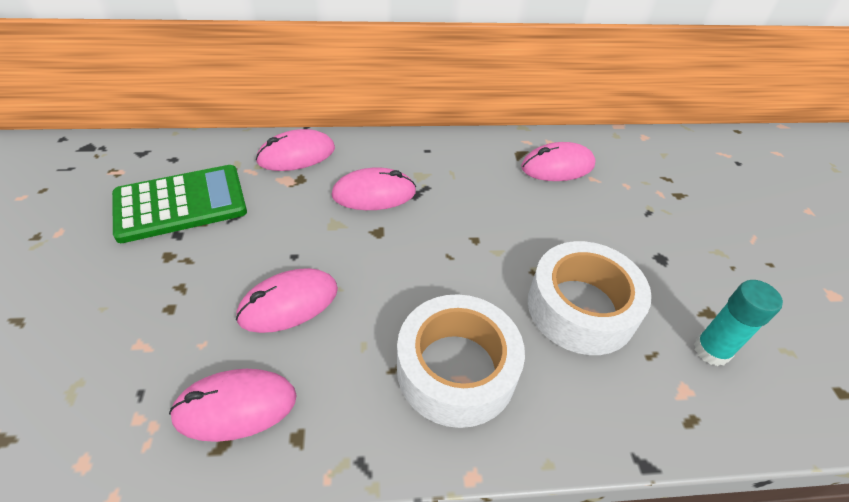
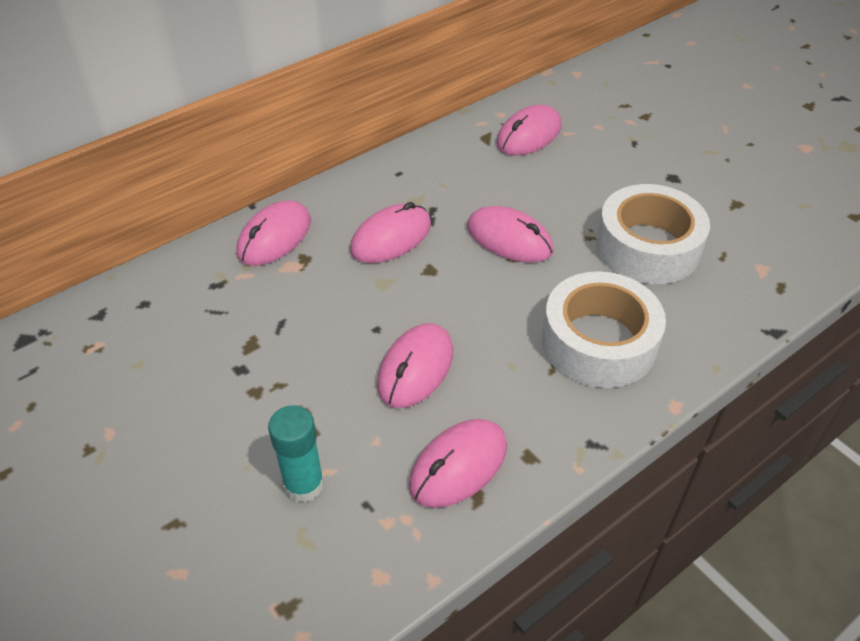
camera: 30 degrees left, 0 degrees up
green calculator [112,165,247,243] -> none
turquoise glue stick [694,280,783,366] -> turquoise glue stick moved to [268,405,324,502]
none -> pink mouse [467,206,554,263]

